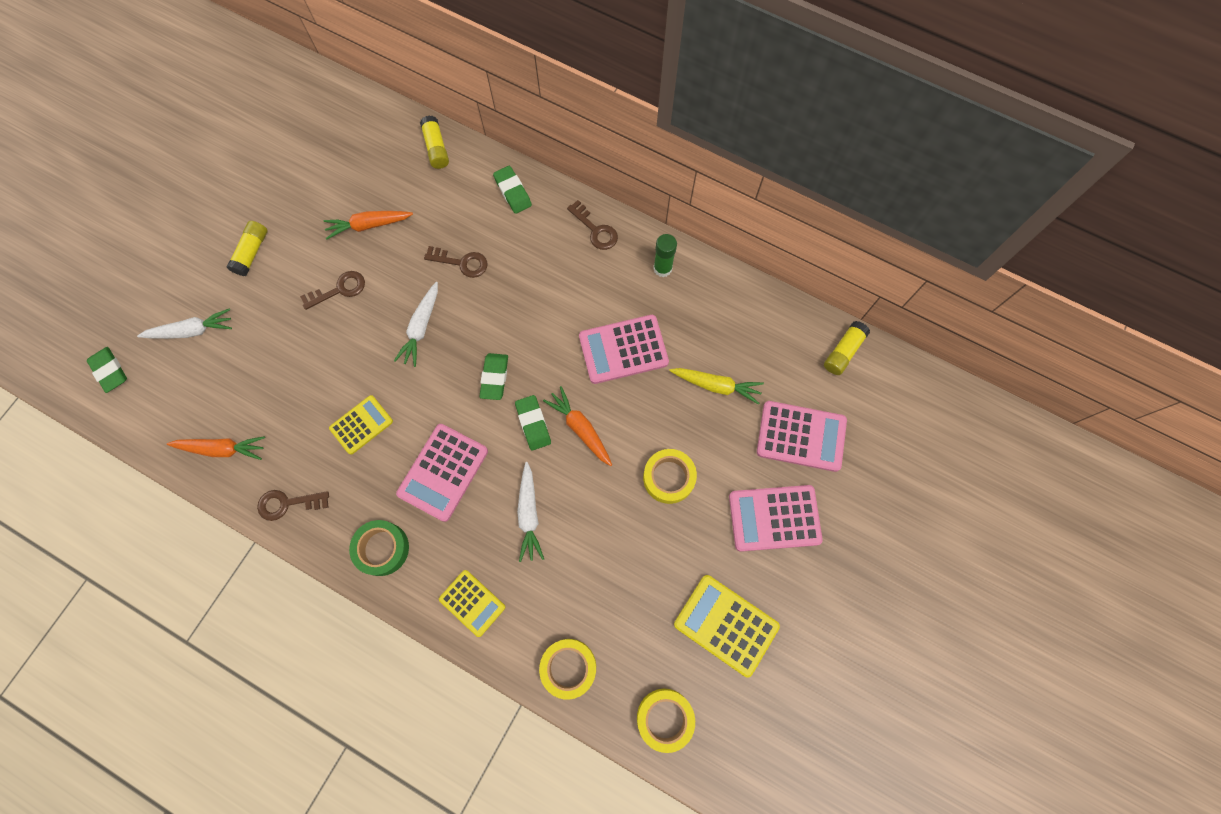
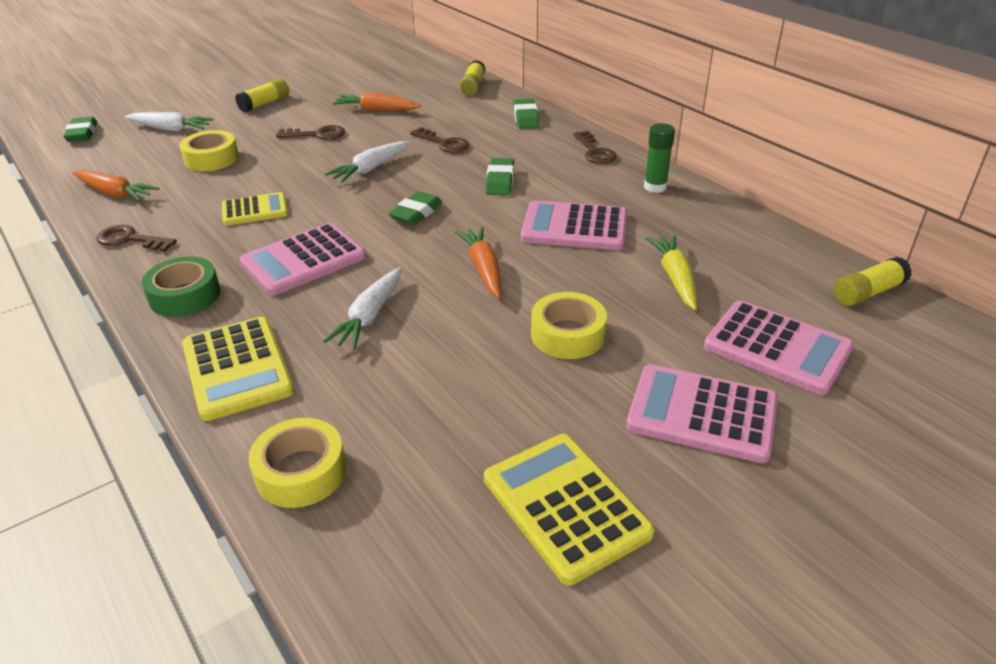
camera: 25 degrees right, 35 degrees down
yellow calculator [439,570,505,637] -> yellow calculator [182,317,294,421], size x1.55
green eraser [515,395,551,450] -> green eraser moved to [485,158,514,196]
yellow tape [637,689,695,753] -> yellow tape moved to [180,130,239,171]
yellow carrot [669,368,764,405] -> yellow carrot turned 135 degrees counterclockwise [646,235,697,310]

